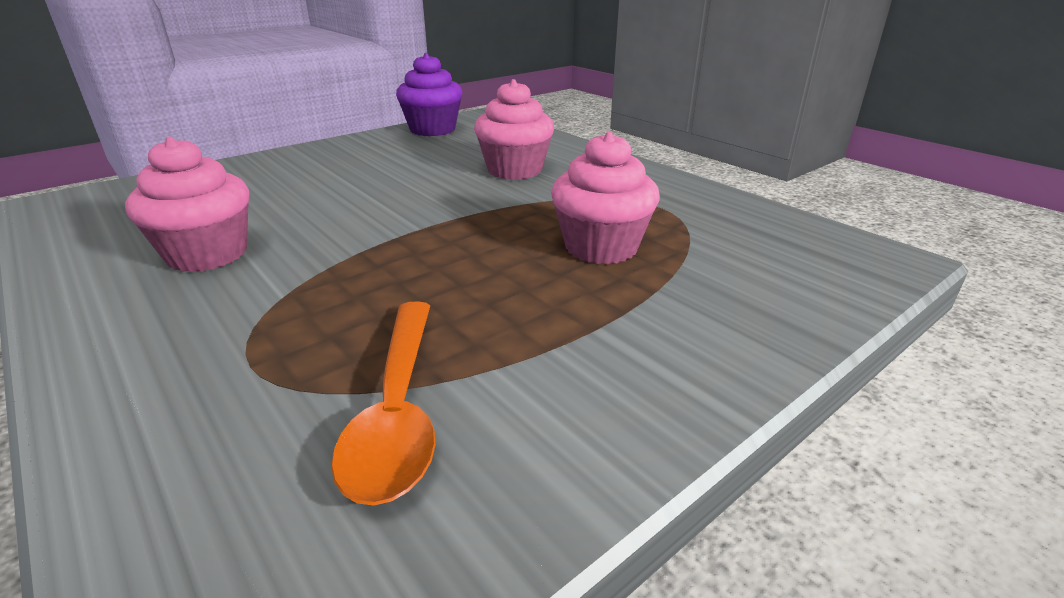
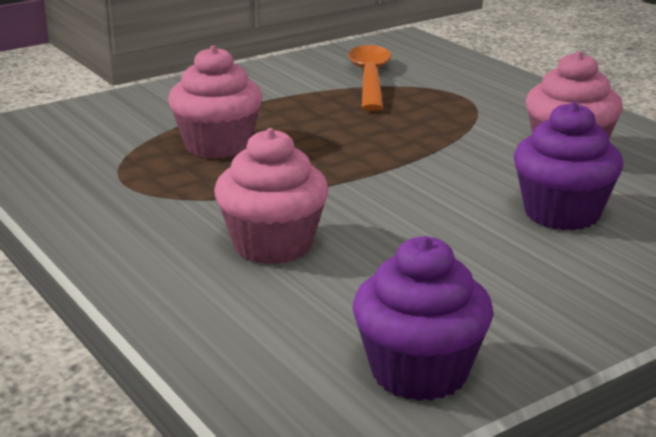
camera: 175 degrees left, 5 degrees down
none -> purple cupcake [514,102,624,230]

